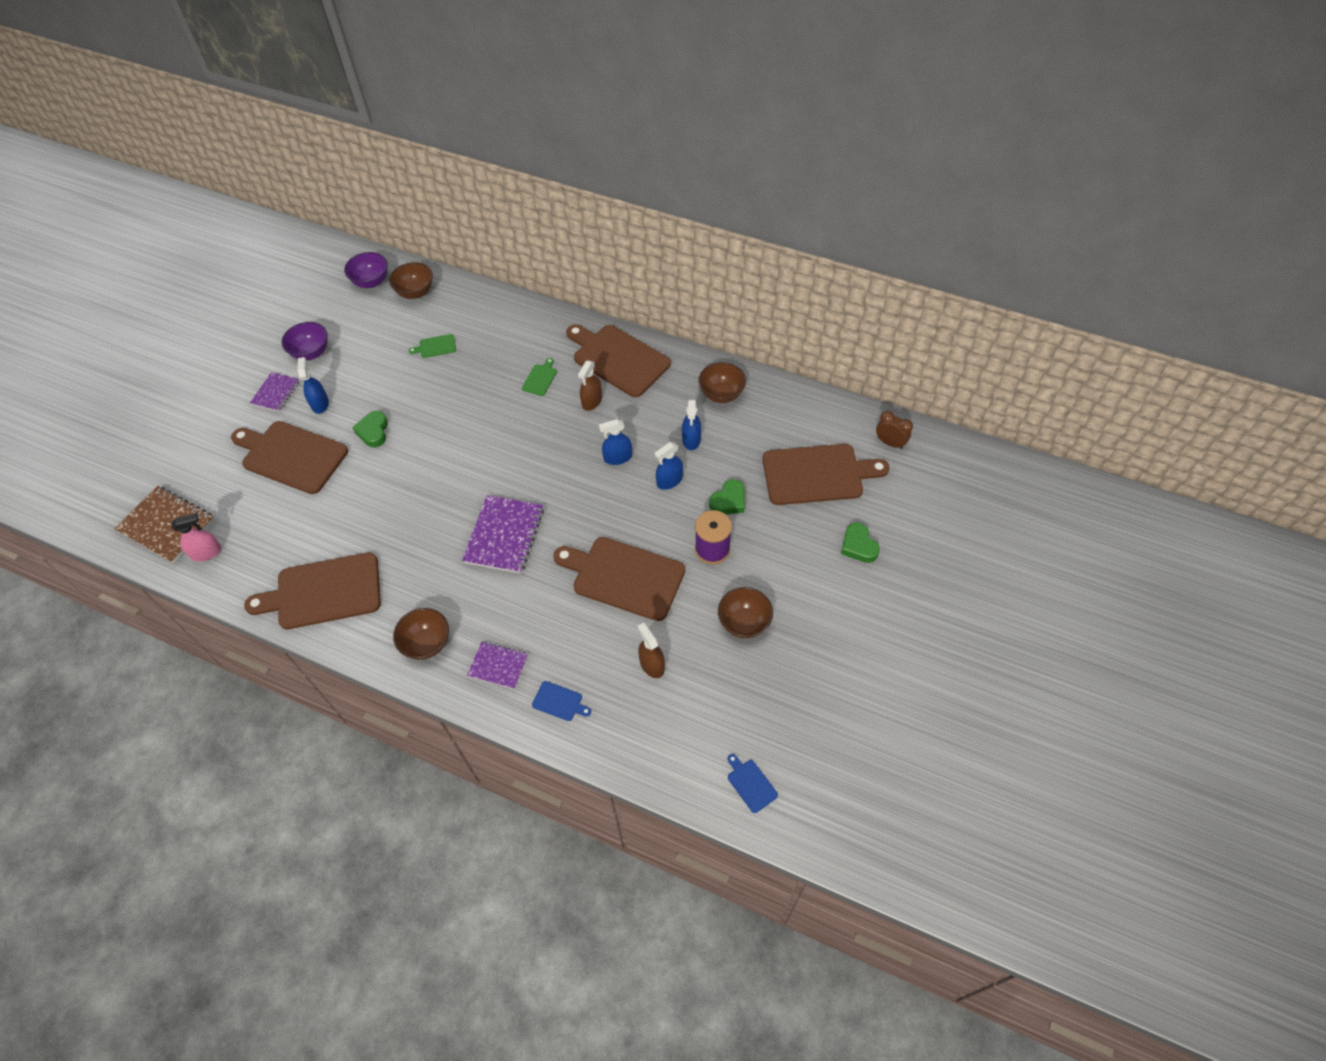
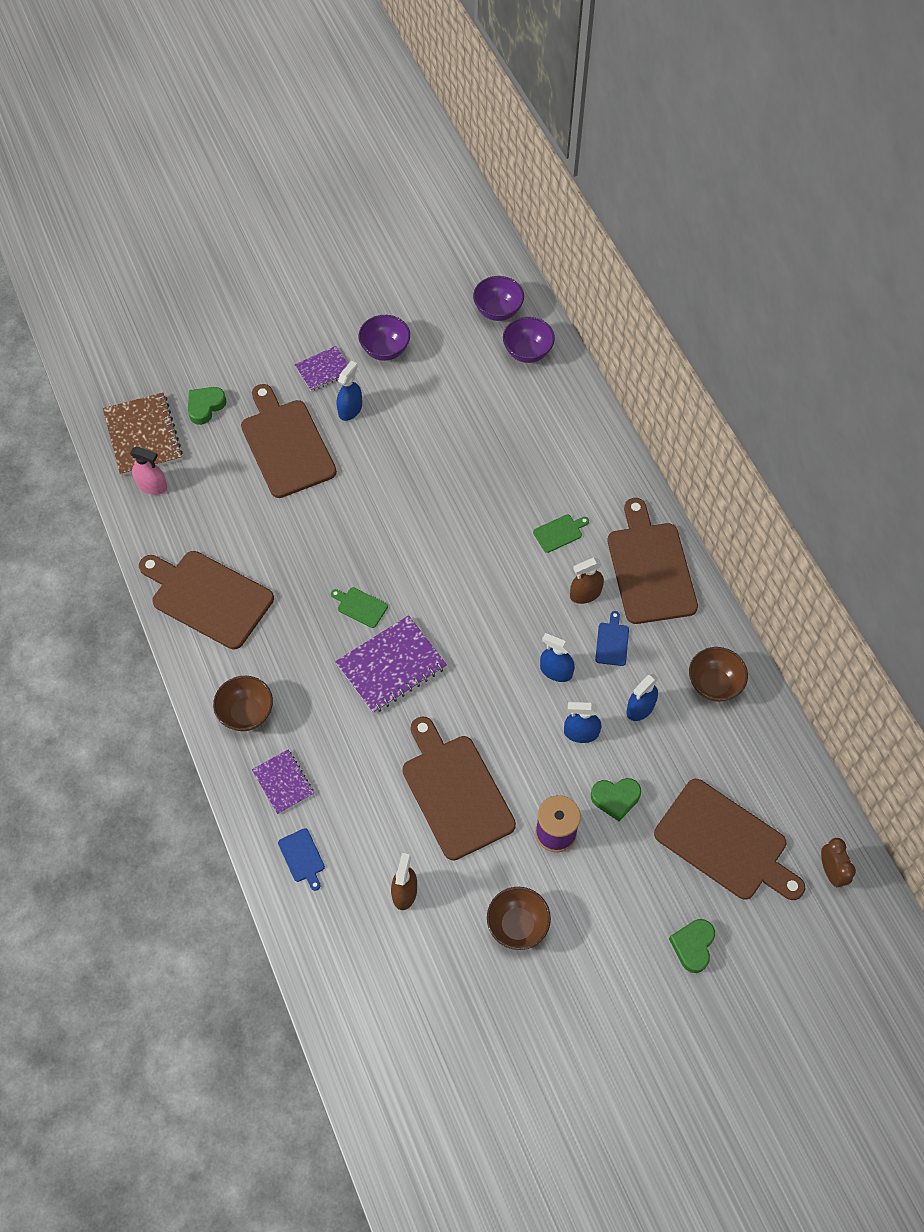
camera: 40 degrees right, 5 degrees up
green heart [352,411,388,448] -> green heart moved to [188,387,226,425]
brown bowl [389,262,433,299] -> purple bowl [503,317,555,363]
green cutting board [409,334,456,358] -> green cutting board moved to [331,587,388,628]
blue cutting board [728,754,778,813] -> blue cutting board moved to [595,611,629,666]

